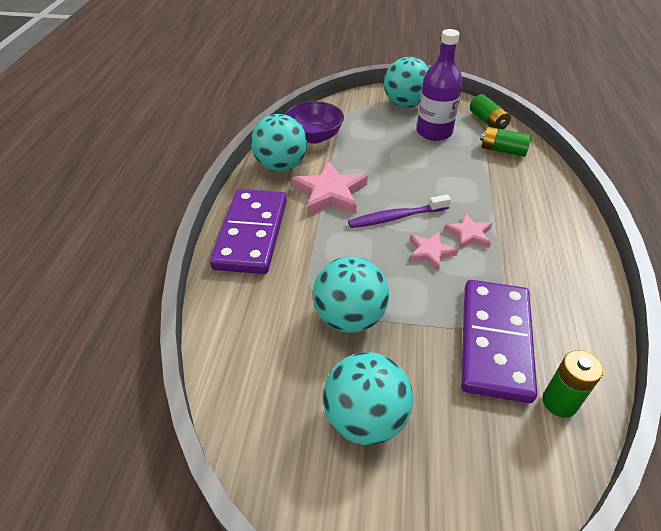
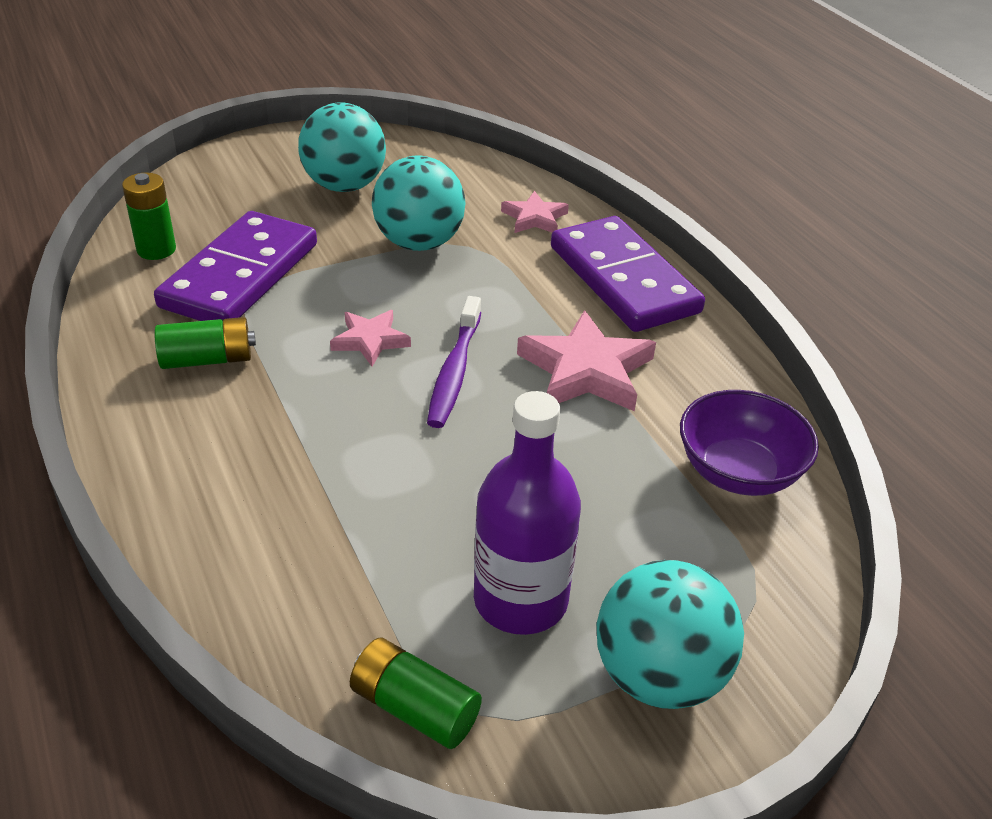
camera: 145 degrees right, 5 degrees down
turquoise ball [251,114,307,172] -> none
purple toothbrush [348,194,451,228] -> purple toothbrush turned 150 degrees clockwise [427,296,481,428]
pink star [444,213,492,250] -> pink star moved to [501,191,569,233]
purple domino [461,280,537,403] -> purple domino turned 45 degrees clockwise [154,211,317,321]
green battery [480,127,532,157] -> green battery moved to [154,317,256,369]

